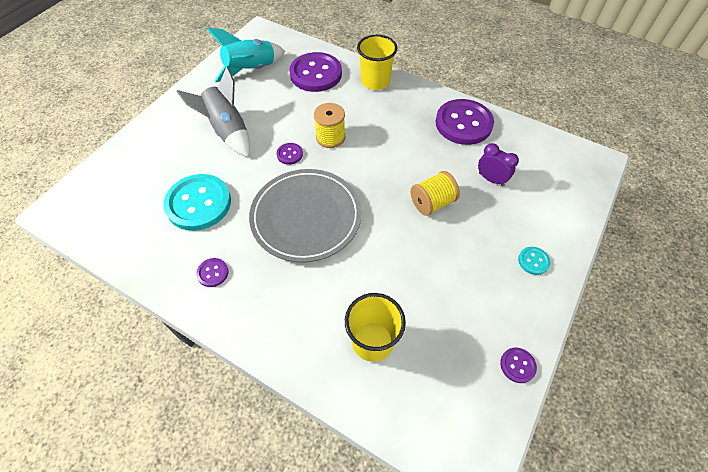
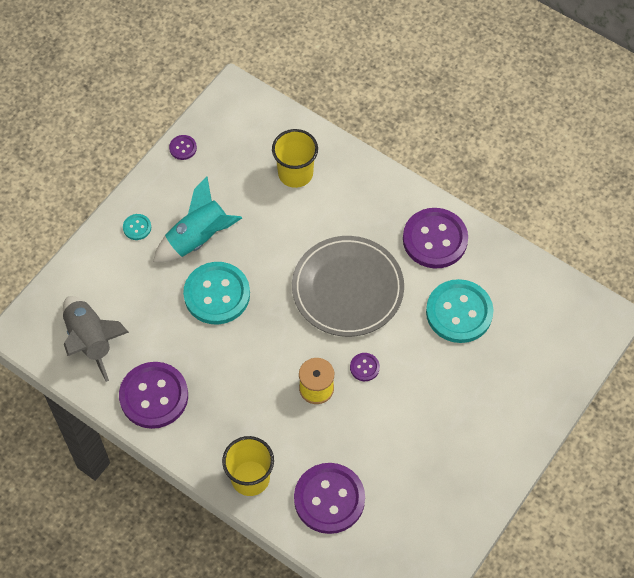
camera: 175 degrees left, 5 degrees up
grey rocket [177,66,250,157] -> grey rocket moved to [63,296,129,382]
purple button [196,258,228,287] -> purple button [403,208,468,268], size x2.29
turquoise rocket [207,28,285,82] -> turquoise rocket moved to [153,177,242,262]
yellow spool [411,171,460,216] -> turquoise button [183,262,250,325]
purple clock [478,143,519,186] -> none

